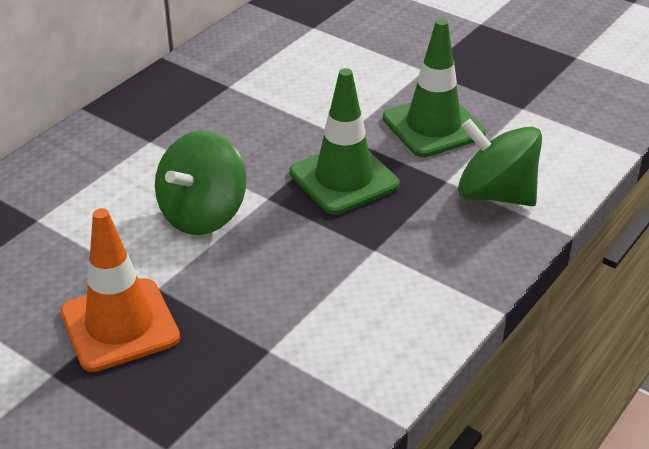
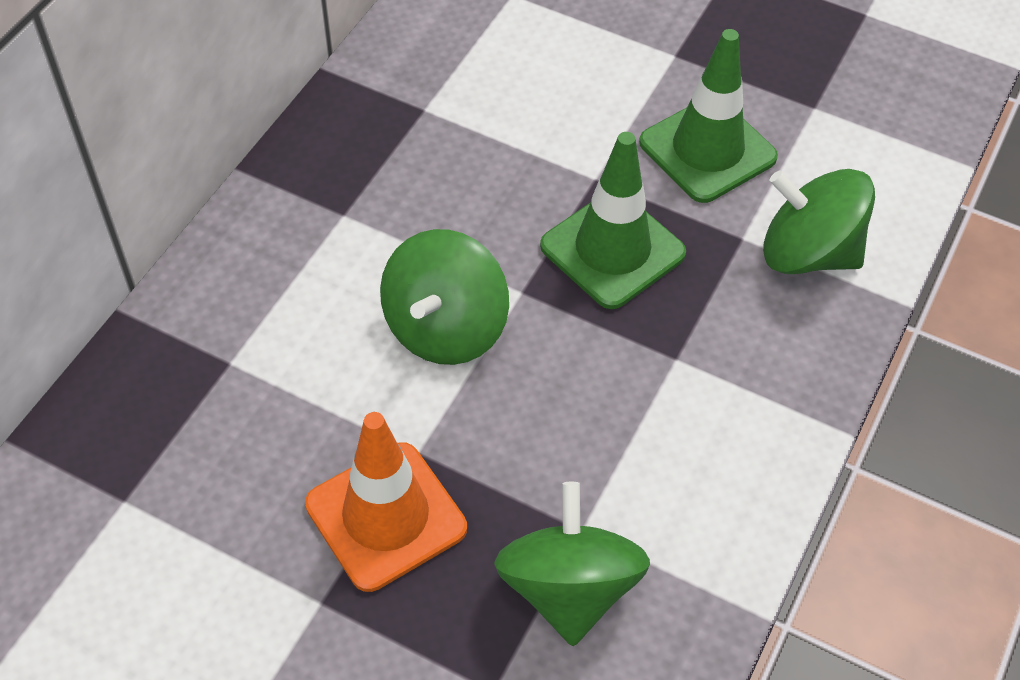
camera: 10 degrees left, 15 degrees up
none -> green spinning top [494,482,650,646]

